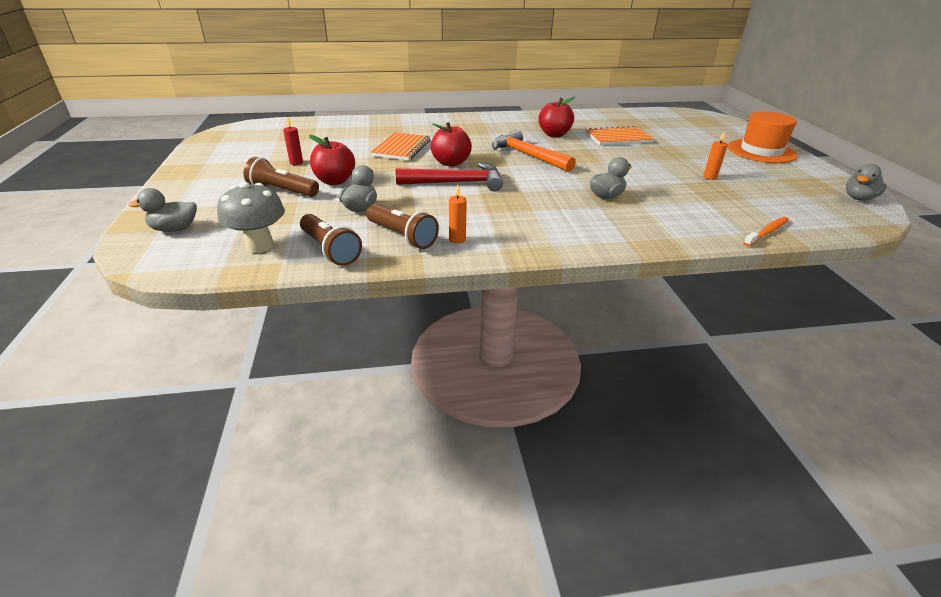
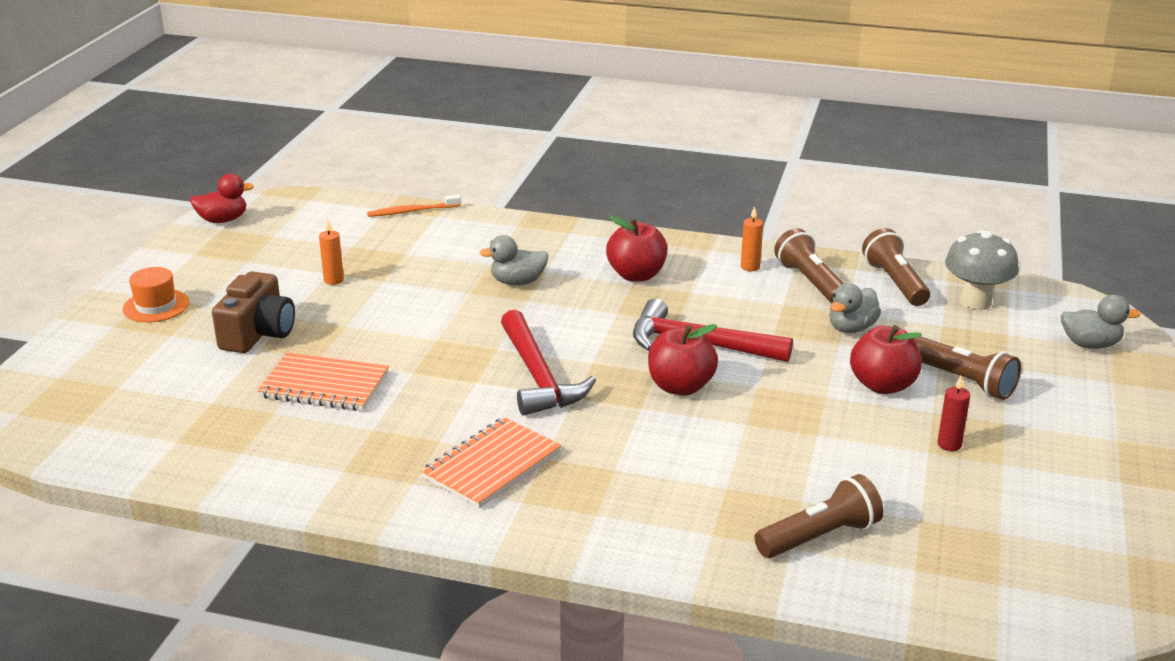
camera: 155 degrees left, 5 degrees down
orange notebook [371,132,430,161] -> orange notebook moved to [421,417,561,508]
orange hammer [492,130,576,172] -> red hammer [501,310,596,416]
red apple [538,97,575,137] -> red apple moved to [606,215,667,282]
orange hat [727,111,797,163] -> orange hat [123,267,189,322], size x0.59
grey duck [846,164,887,201] -> red duck [190,174,254,223]
none -> brown camera [212,271,295,353]
none -> brown flashlight [754,474,883,558]

